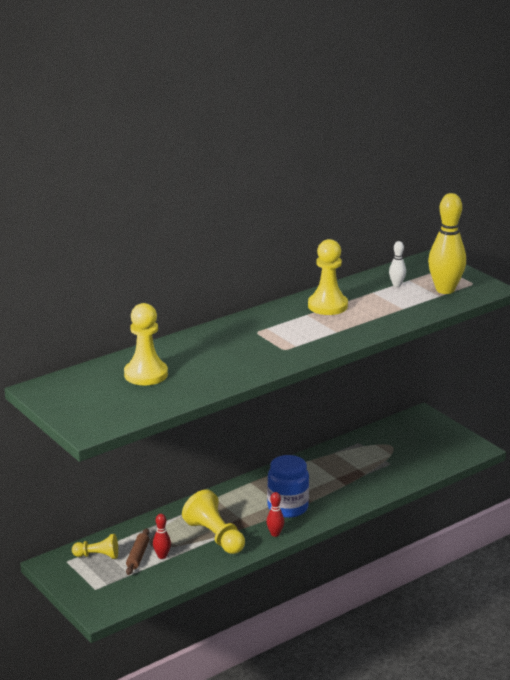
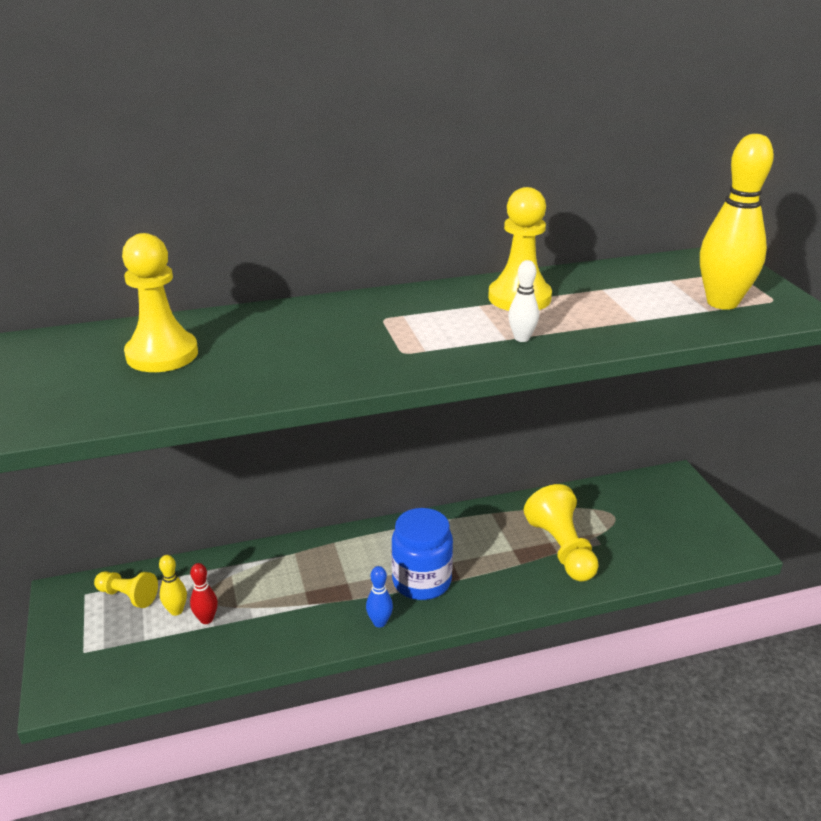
camera: 20 degrees right, 5 degrees up
brown rolling pin [126,528,149,575] -> yellow bowling pin [159,555,187,616]
yellow pawn [182,489,245,554] -> yellow pawn moved to [524,484,599,582]
red bowling pin [267,492,284,537] -> blue bowling pin [366,566,393,628]
white bowling pin [389,241,406,287] -> white bowling pin moved to [508,260,539,342]

